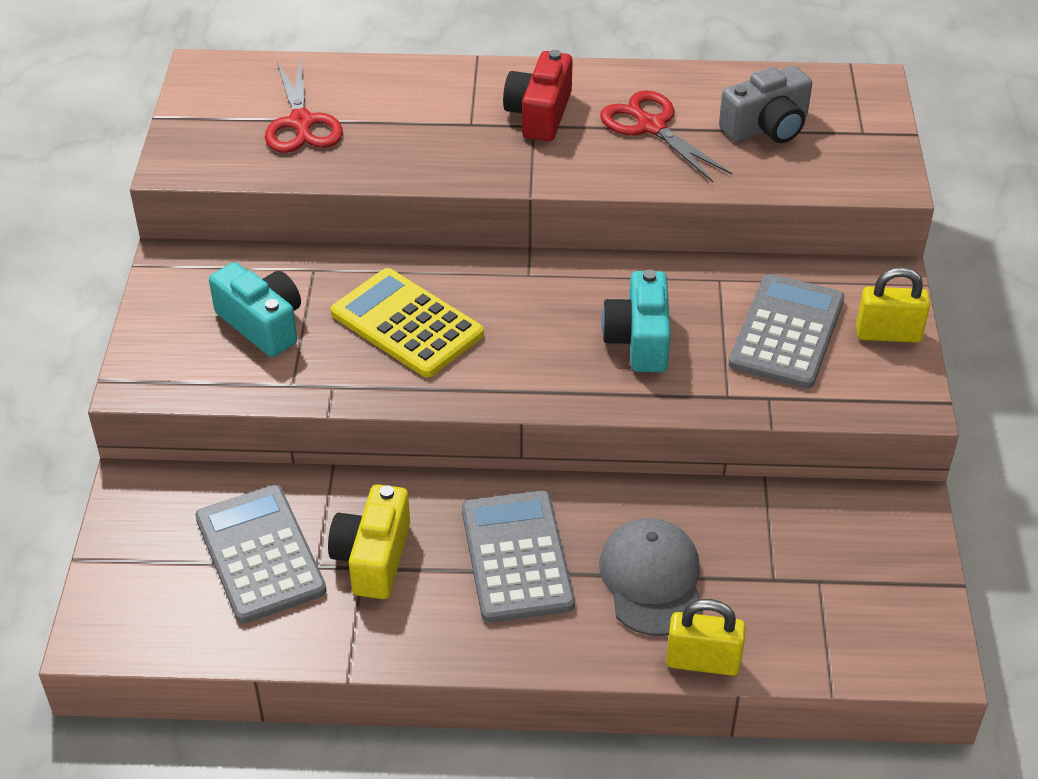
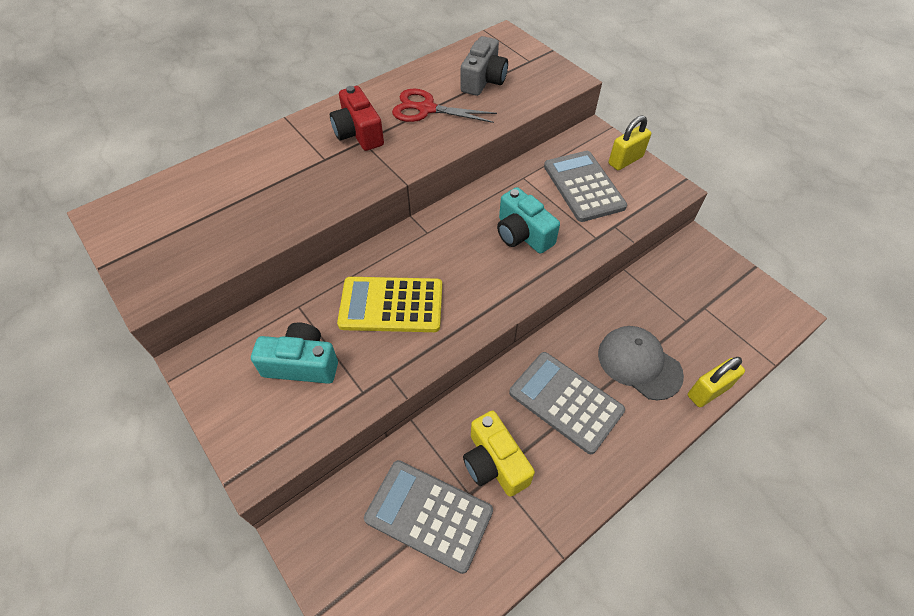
camera: 40 degrees left, 10 degrees up
red scissors [265,57,343,153] -> none

